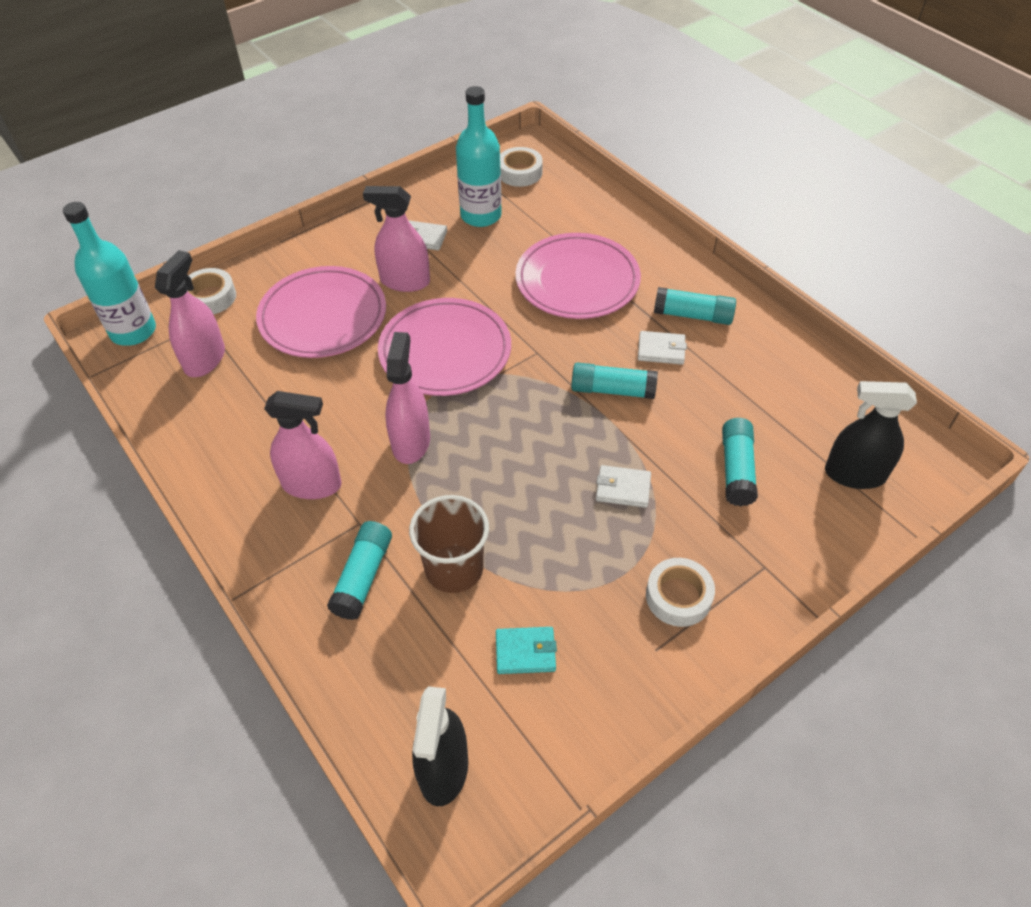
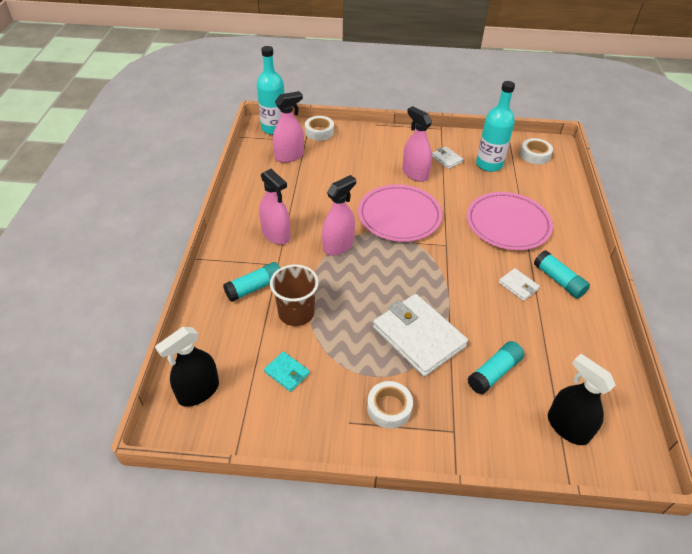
camera: 40 degrees right, 5 degrees down
pink plate [256,266,386,358] -> none
turquoise glue stick [571,362,658,399] -> none
white wallet [596,465,651,508] -> white wallet [373,294,468,377], size x2.20

